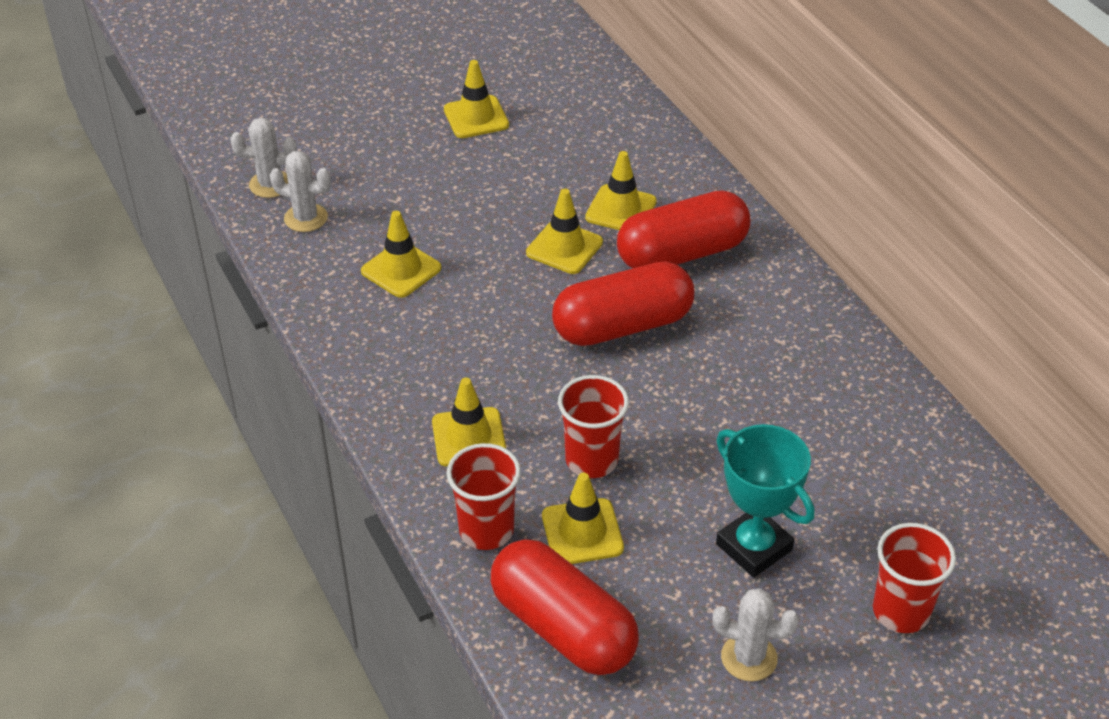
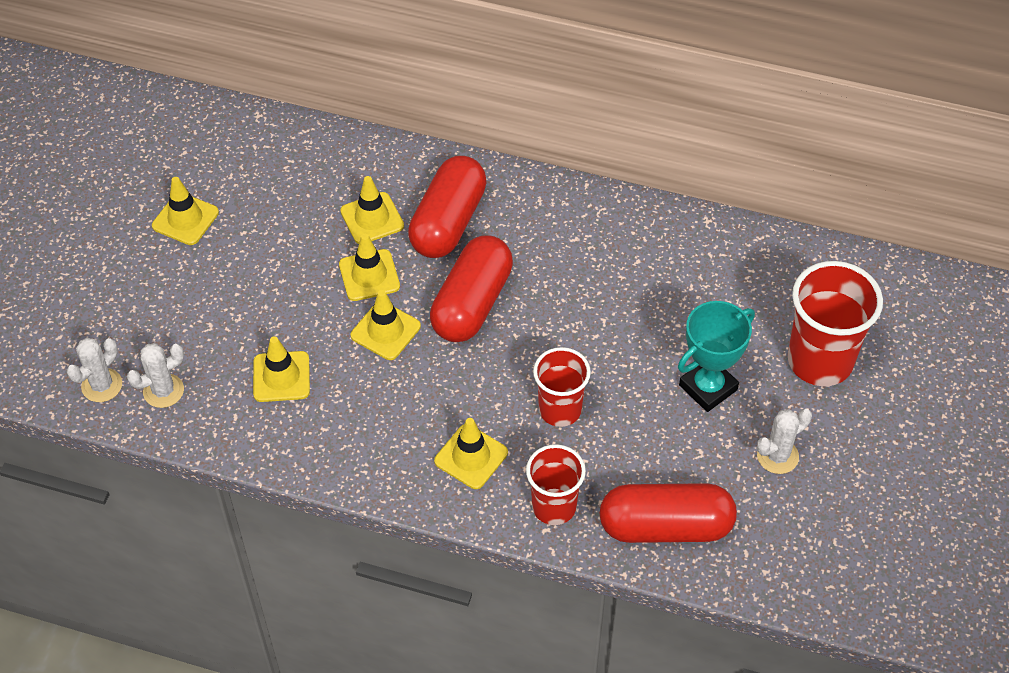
camera: 45 degrees left, 10 degrees up
yellow traffic cone [542,473,624,564] -> yellow traffic cone moved to [351,290,421,360]
turquoise trophy [716,424,815,577] -> turquoise trophy turned 45 degrees counterclockwise [678,301,755,412]
red cup [873,523,956,633] -> red cup [788,261,883,386], size x1.57

